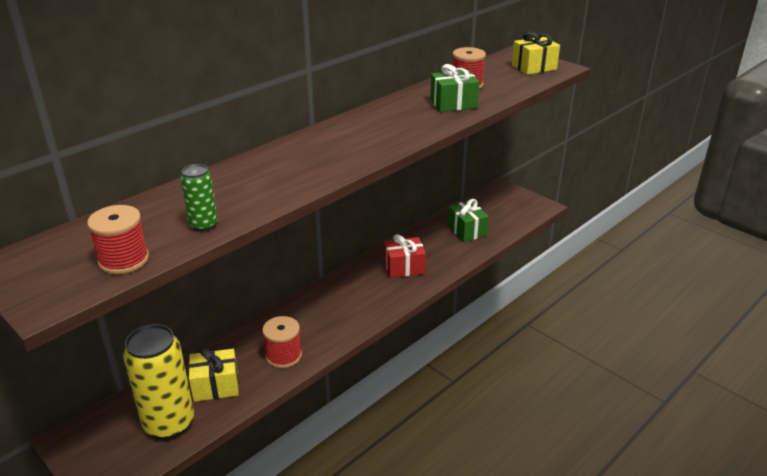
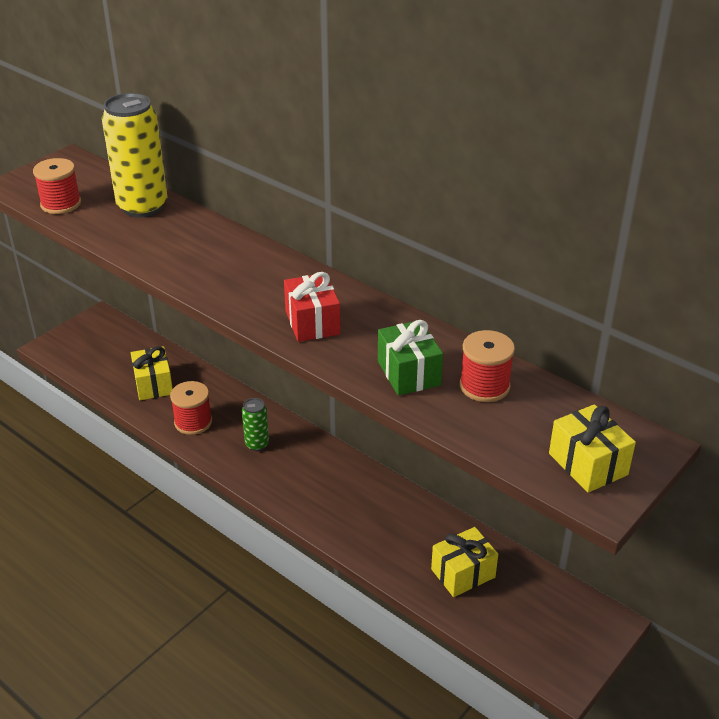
camera: 85 degrees right, 5 degrees up
yellow can [123,324,194,439] -> yellow can moved to [102,93,168,217]
green can [181,164,218,231] -> green can moved to [242,398,269,451]
red gift [384,234,426,278] -> red gift moved to [284,272,340,342]
green gift [448,199,489,242] -> yellow gift [431,527,498,597]

